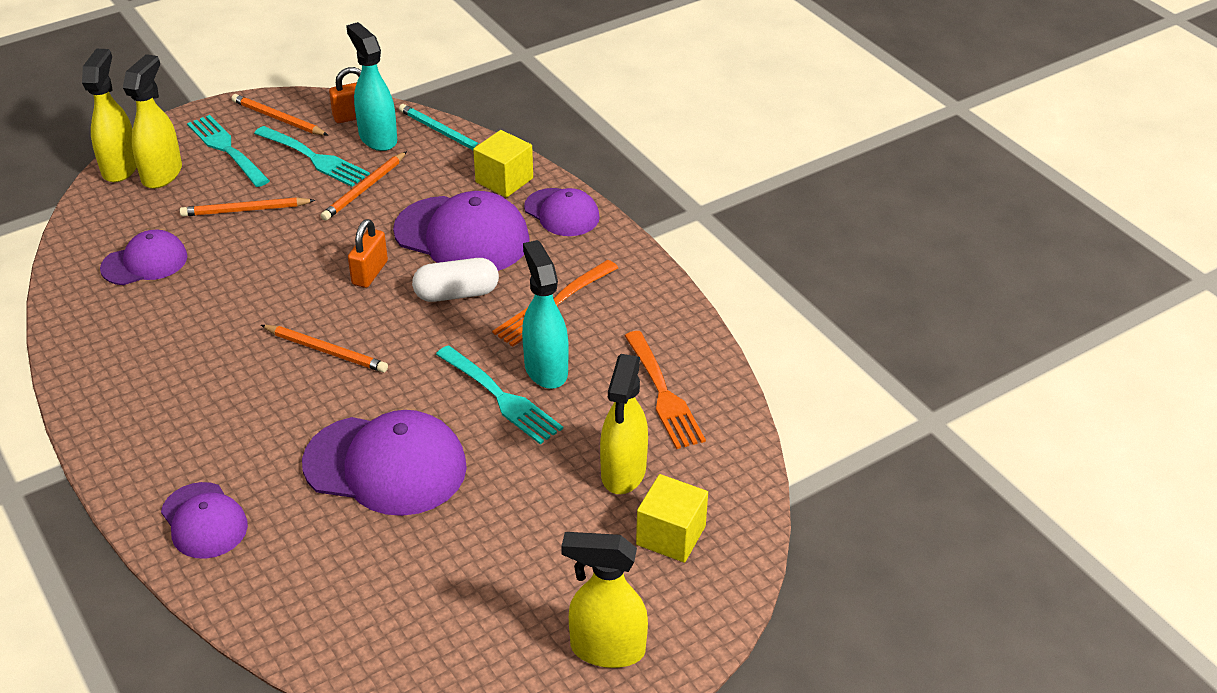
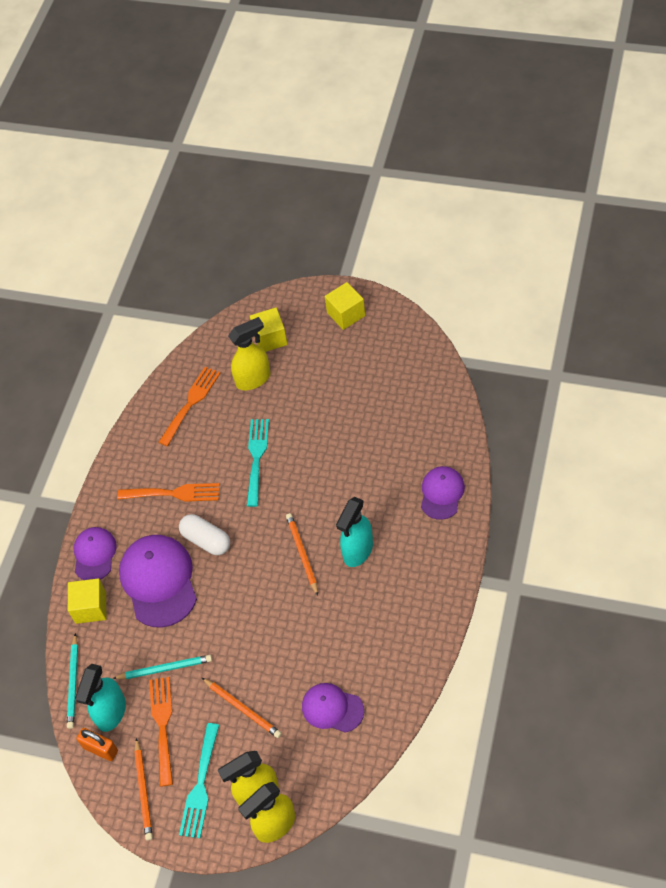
camera: 125 degrees left, 15 degrees up
turquoise fork [254,126,370,187] -> orange fork [149,677,173,787]
purple cap [302,410,467,516] -> none
orange pencil [321,151,407,221] -> turquoise pencil [112,655,212,679]
orange padlock [348,219,388,288] -> none
turquoise spray bottle [522,240,569,389] -> turquoise spray bottle moved to [336,497,373,567]
yellow spray bottle [561,532,648,668] -> yellow cube [325,282,365,330]

